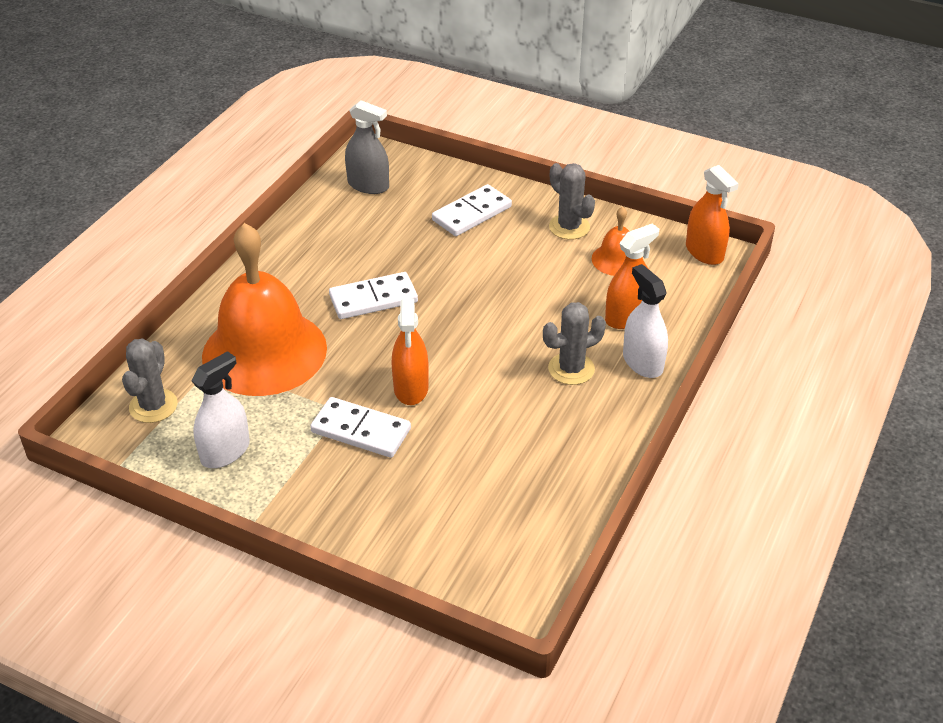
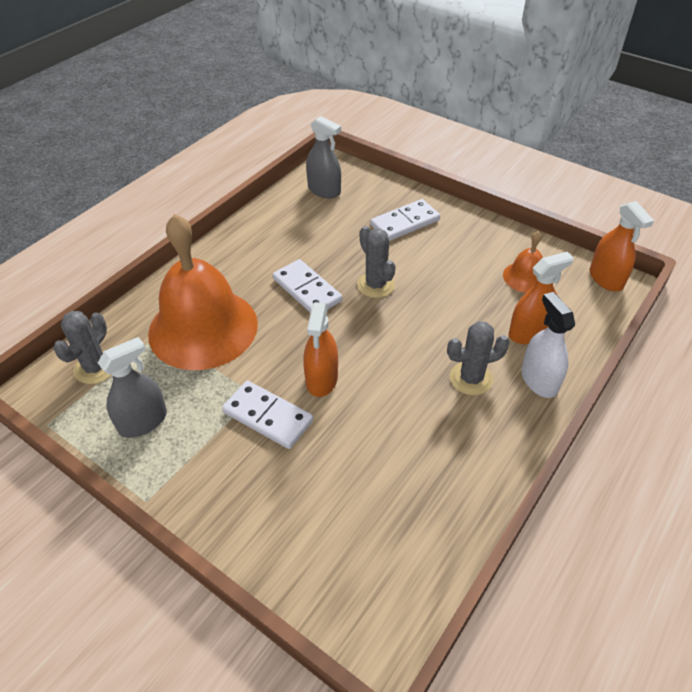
camera: 10 degrees right, 5 degrees up
white spray bottle [191,351,250,468] -> grey spray bottle [98,337,167,438]
white domino [329,272,418,319] -> white domino turned 60 degrees clockwise [273,259,342,313]
grey cactus [549,163,595,240] -> grey cactus moved to [357,226,396,298]

